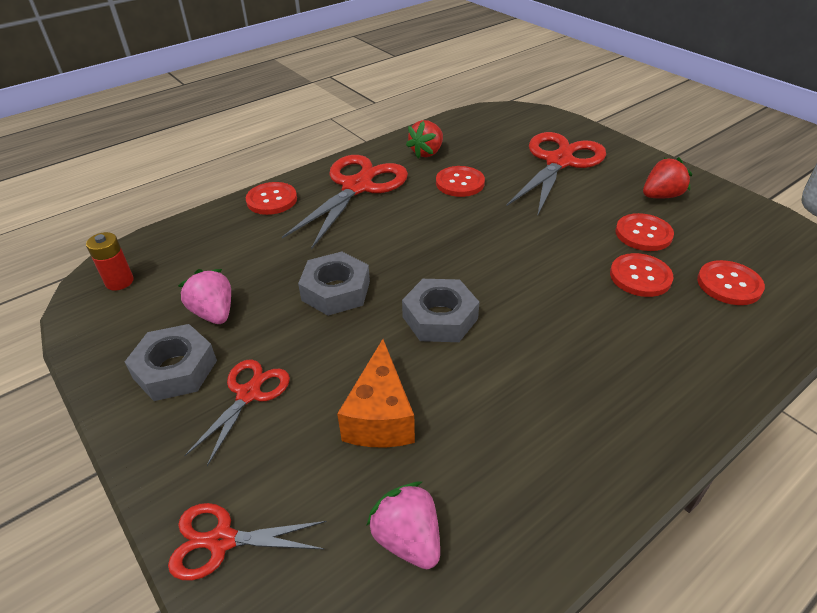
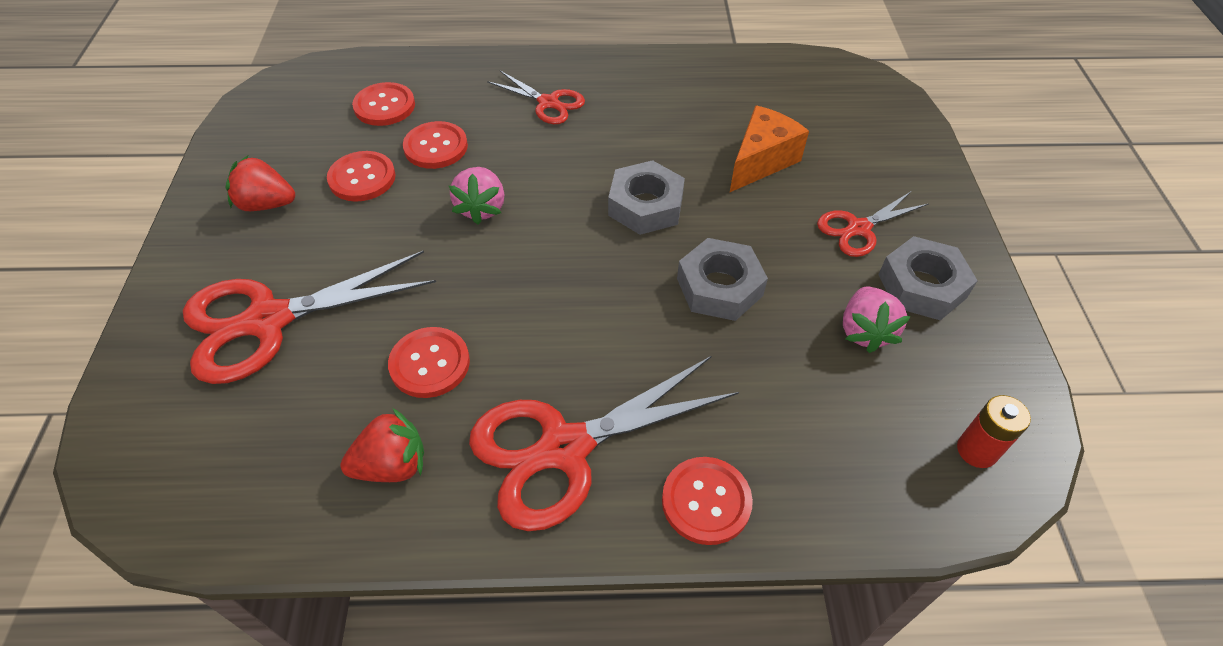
camera: 145 degrees left, 10 degrees up
red scissors [168,503,327,580] -> red scissors moved to [487,71,585,124]
pink strawberry [366,481,440,569] -> pink strawberry moved to [449,167,505,224]

